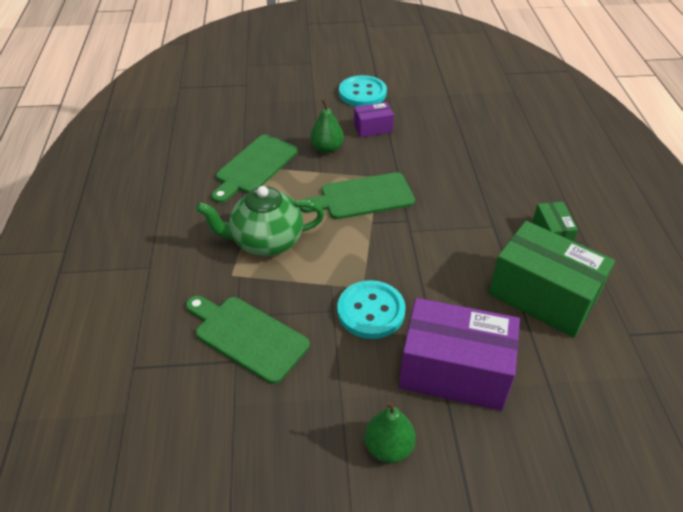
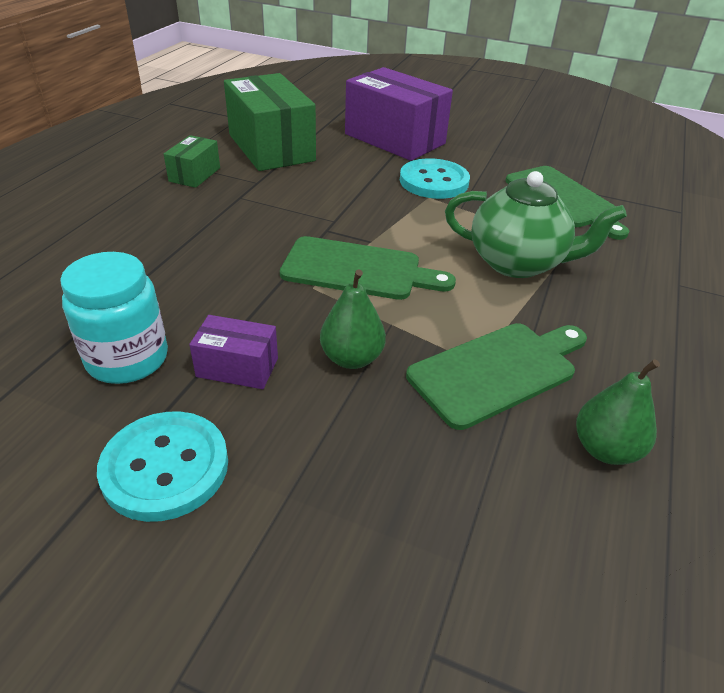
camera: 155 degrees left, 5 degrees down
green pear [364,401,416,463] -> green pear moved to [576,359,660,465]
none -> turquoise jar [60,252,168,384]

